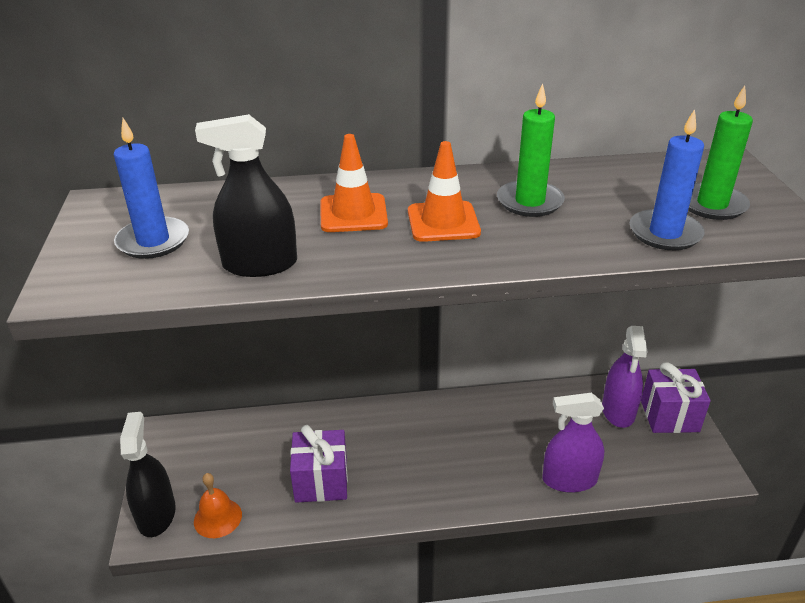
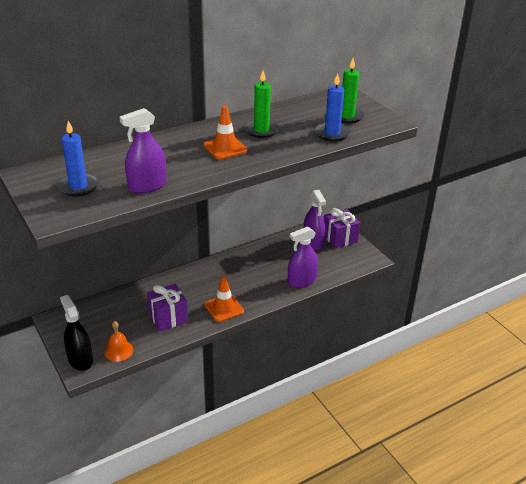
camera: 25 degrees left, 0 degrees up
black spray bottle [195,114,297,277] -> purple spray bottle [120,108,166,193]
orange traffic cone [320,134,388,232] -> orange traffic cone moved to [205,276,244,322]

